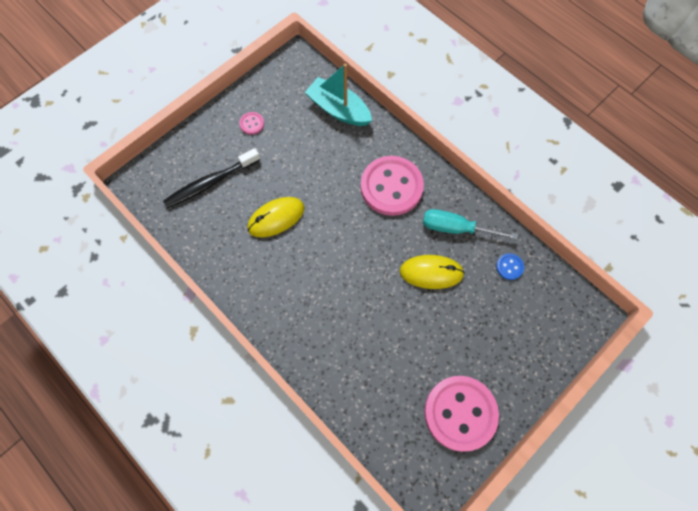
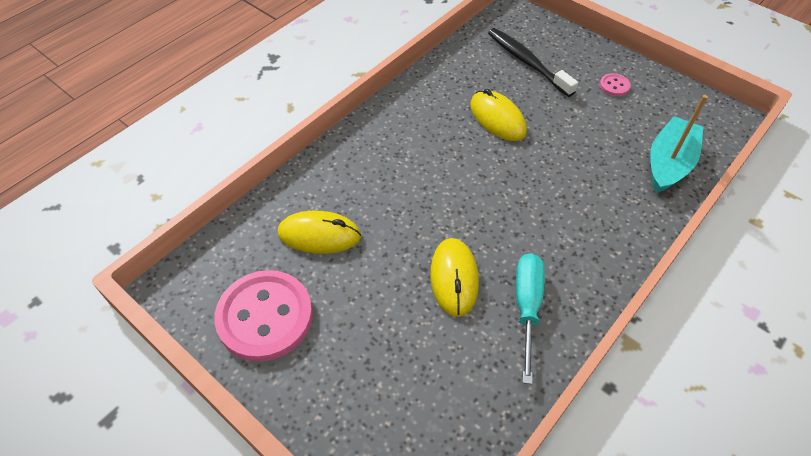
camera: 85 degrees right, 15 degrees down
pink button [361,156,424,216] -> none
blue button [496,253,524,280] -> none
none -> yellow mouse [278,211,361,254]

